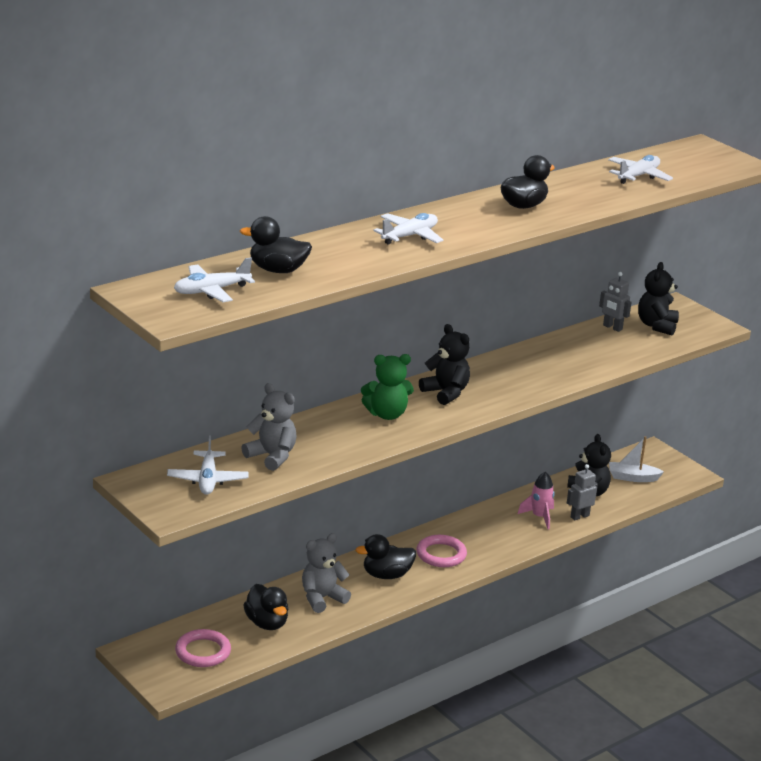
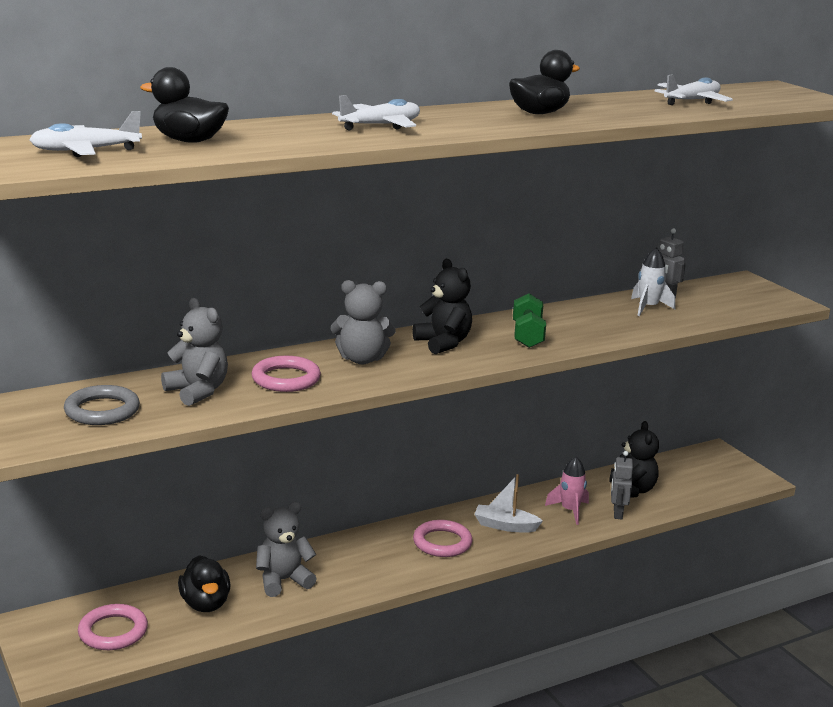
camera: 10 degrees right, 5 degrees down
white plane [167,435,249,495] -> grey ring [64,385,140,425]
black duck [355,534,416,579] -> none
green teddy bear [361,354,414,420] -> grey teddy bear [331,280,396,364]
grey robot [567,464,598,520] -> grey robot turned 60 degrees counterclockwise [611,451,633,520]
white boat [609,436,664,482] -> white boat moved to [474,474,543,532]
black teddy bear [638,262,679,335] -> none
none -> pink ring [251,356,321,392]
none -> green dumbbell [513,293,546,348]
none -> white rocket [631,247,675,316]

